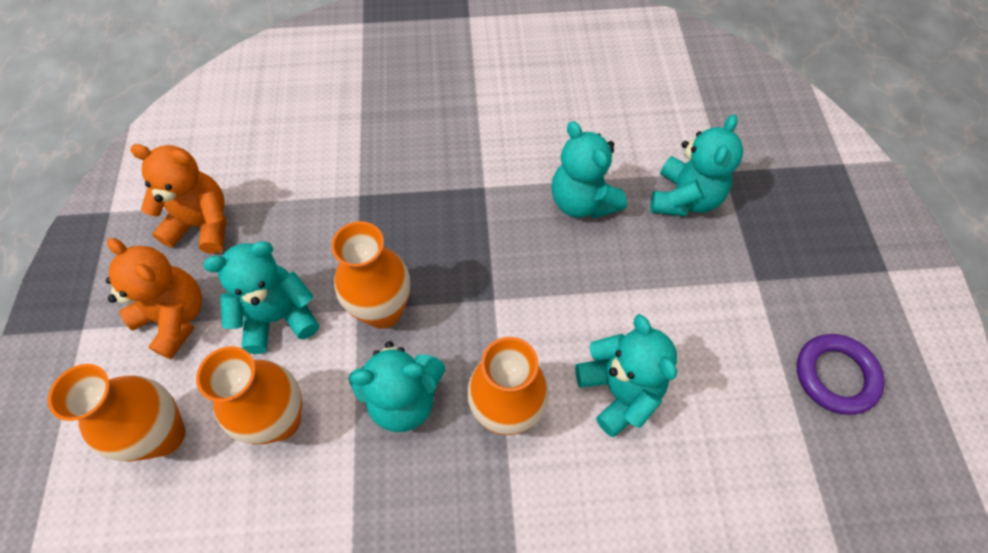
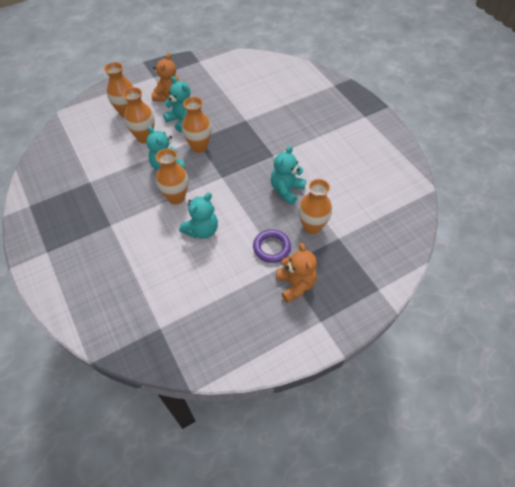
camera: 65 degrees right, 5 degrees down
orange teddy bear [130,144,226,254] -> orange teddy bear moved to [277,243,317,303]
turquoise teddy bear [650,114,743,216] -> orange vase [298,178,332,234]
purple ring [797,334,885,415] -> purple ring moved to [253,229,291,263]

